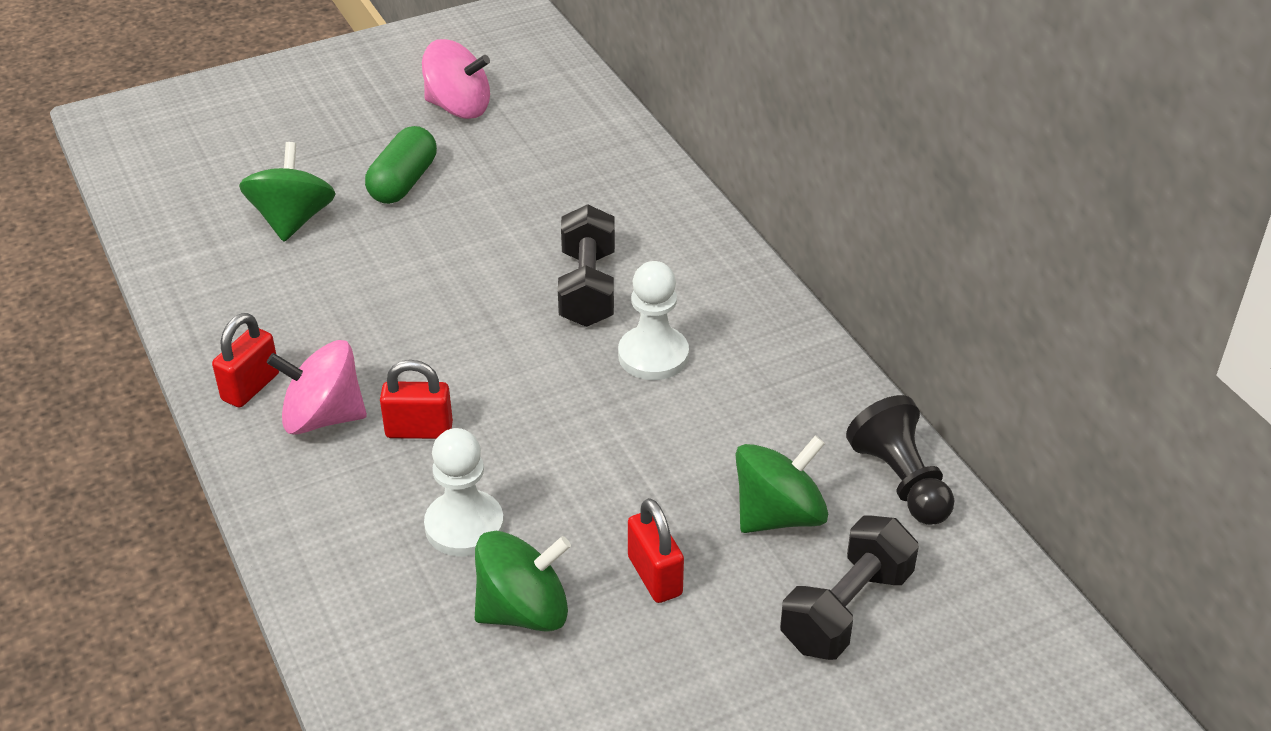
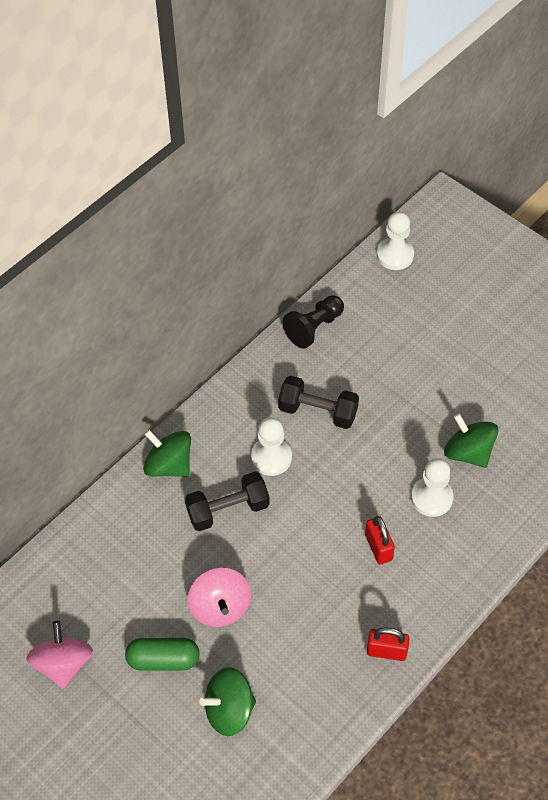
camera: 110 degrees left, 15 degrees up
pink spinning top [267,340,367,435] -> pink spinning top moved to [188,568,251,627]
red padlock [628,498,684,603] -> none
green spinning top [736,435,828,533] -> green spinning top moved to [143,430,191,477]
black dumbbell [780,515,919,660] -> black dumbbell moved to [278,376,359,429]
none -> white pawn [377,212,414,270]

